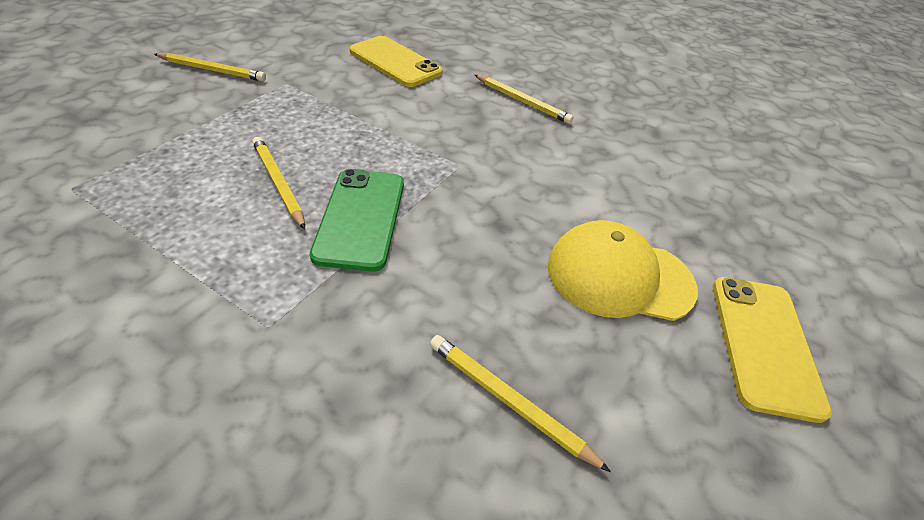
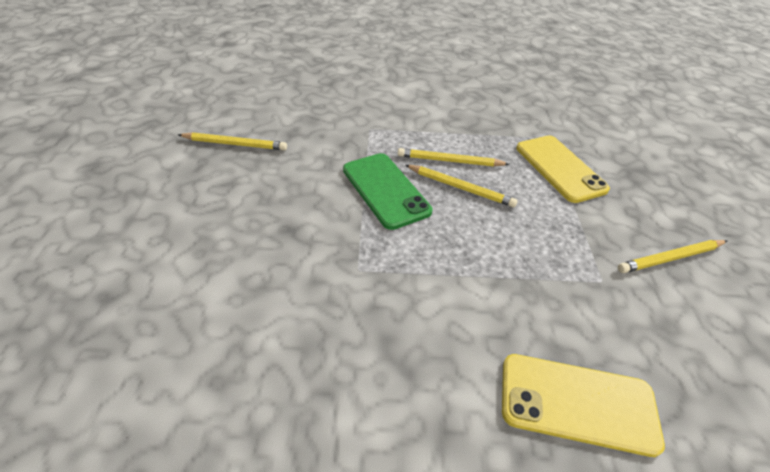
camera: 150 degrees right, 0 degrees up
yellow pencil [475,75,573,124] -> yellow pencil moved to [398,148,510,167]
yellow cap [547,220,698,321] -> none
yellow phone [713,277,832,423] -> yellow phone moved to [516,136,610,203]

